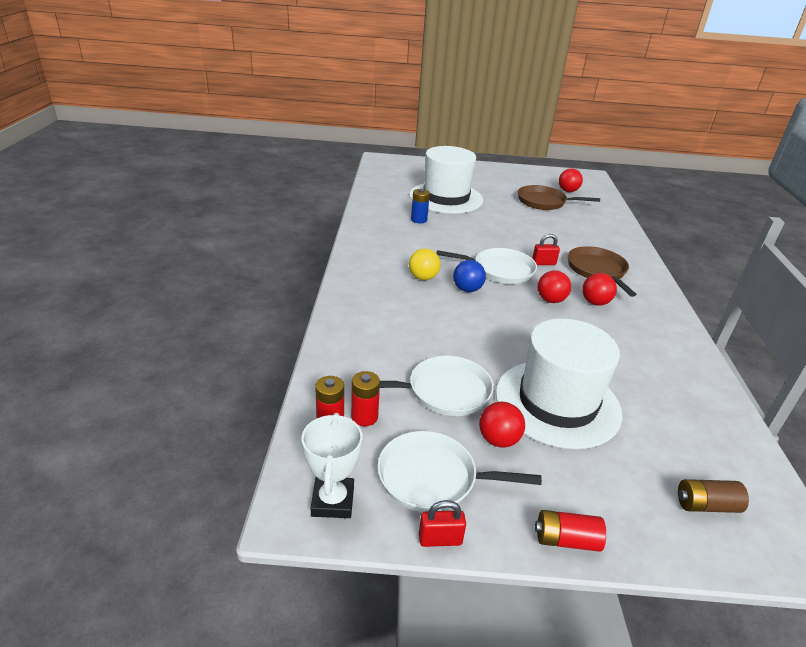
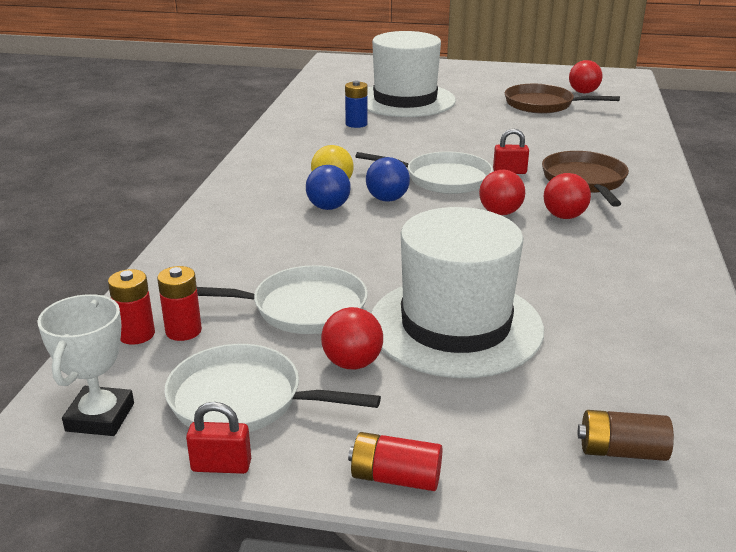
camera: 10 degrees right, 5 degrees down
none -> blue ball [306,165,351,210]

